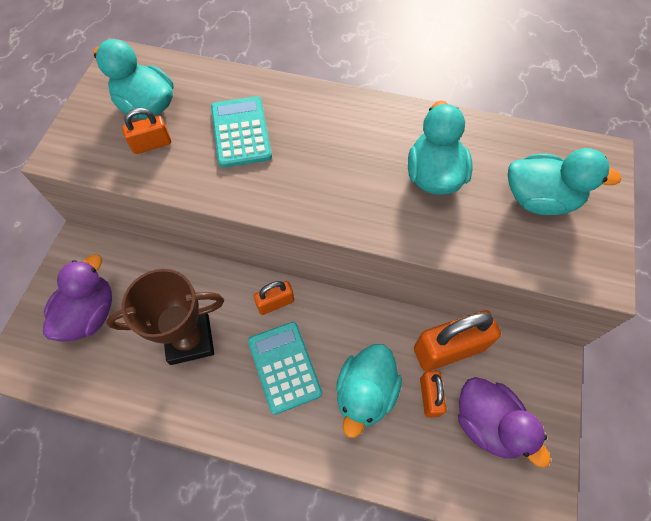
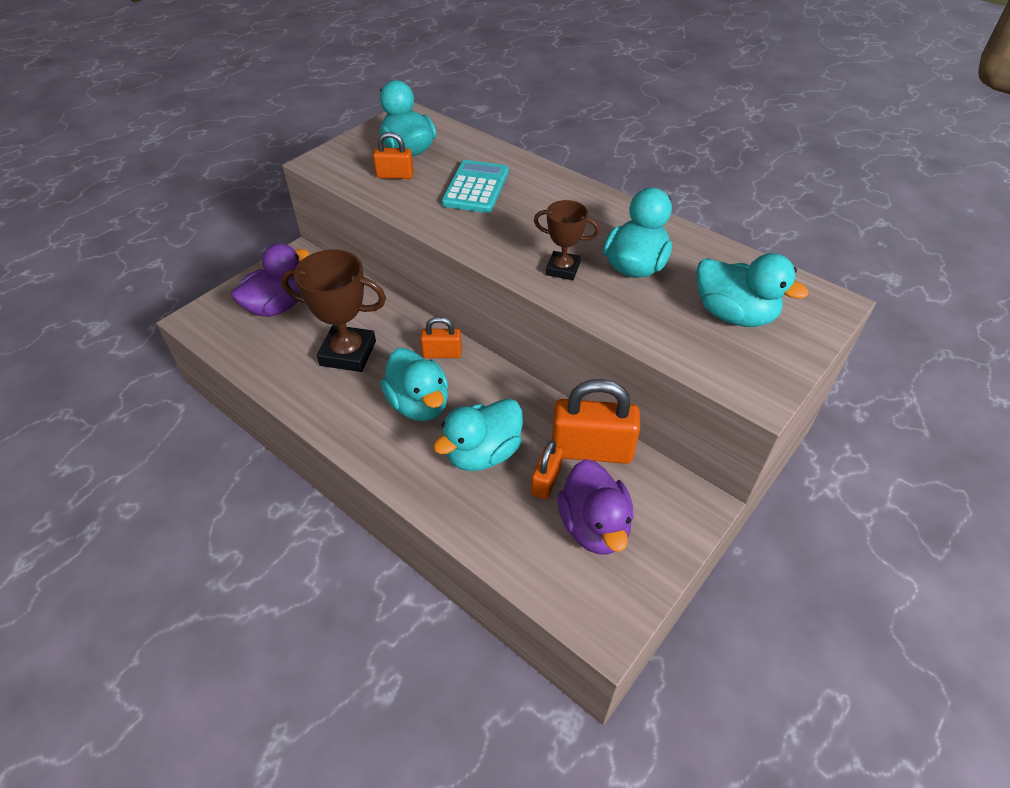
camera: 25 degrees right, 15 degrees down
turquoise calculator [248,322,322,415] -> turquoise duck [381,348,448,421]
none -> brown trophy [534,200,600,280]

